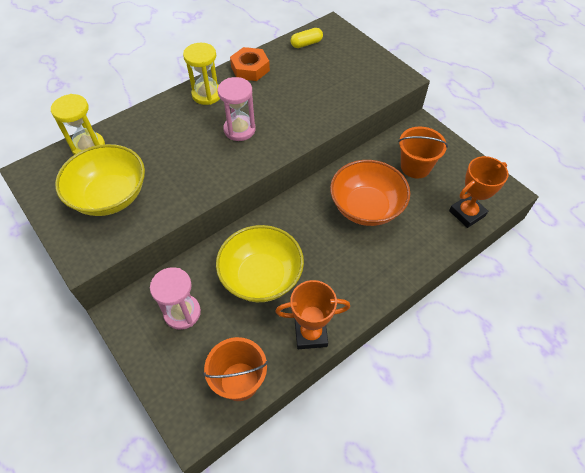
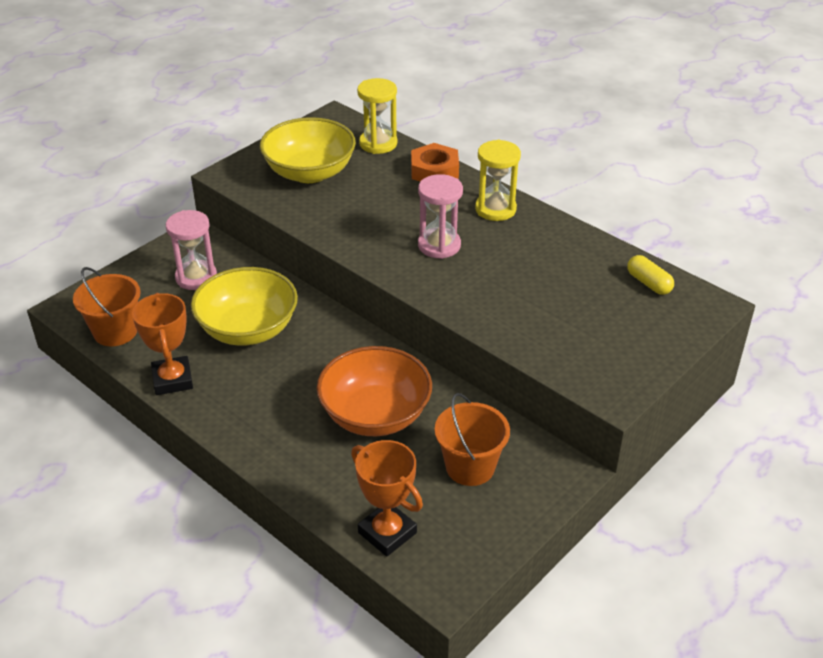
camera: 80 degrees right, 15 degrees down
orange nut [230,47,270,81] -> orange nut moved to [411,143,459,181]

